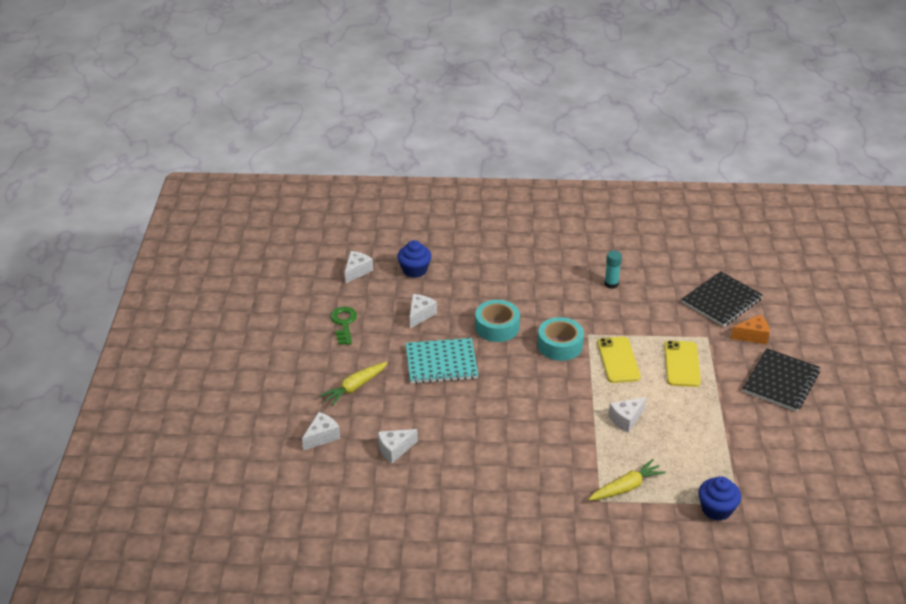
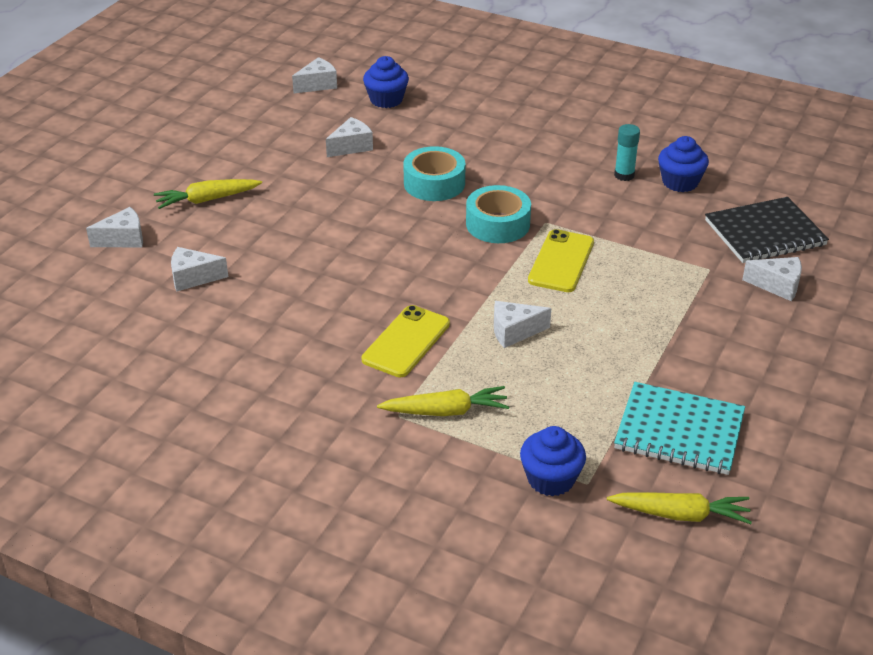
camera: 25 degrees right, 0 degrees up
green key [330,307,357,345] -> none
turquoise notebook [406,338,478,384] -> turquoise notebook moved to [614,382,745,475]
yellow phone [664,341,701,387] -> yellow phone moved to [362,305,450,377]
orange cheese [731,315,770,344] -> white cheese [742,257,802,301]
black notebook [743,348,820,412] -> none
none -> yellow carrot [607,492,752,524]
none -> blue cupcake [658,136,709,192]

